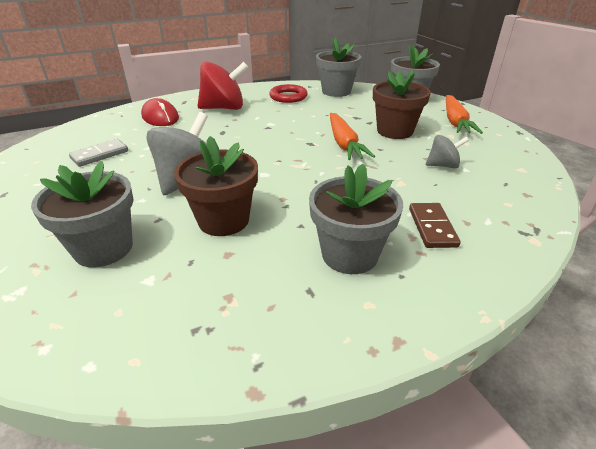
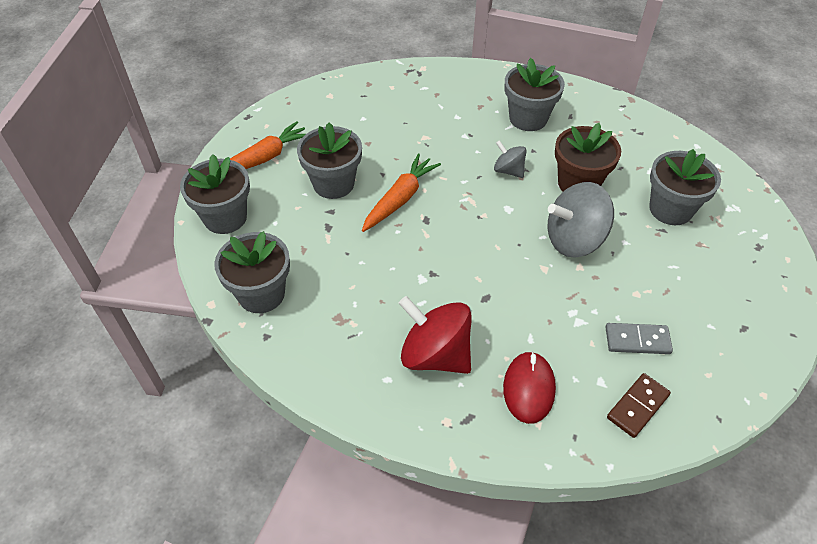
camera: 135 degrees left, 15 degrees up
red ring [269,84,308,103] -> none
brown flower pot [373,69,431,139] -> grey flower pot [297,122,362,199]
brown domino [409,203,461,248] -> brown domino moved to [607,373,671,438]
grey spinning top [426,135,469,168] -> grey spinning top moved to [494,140,527,178]

